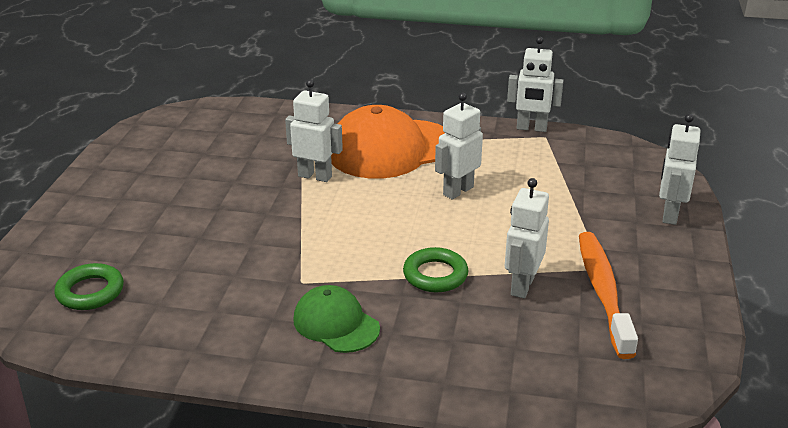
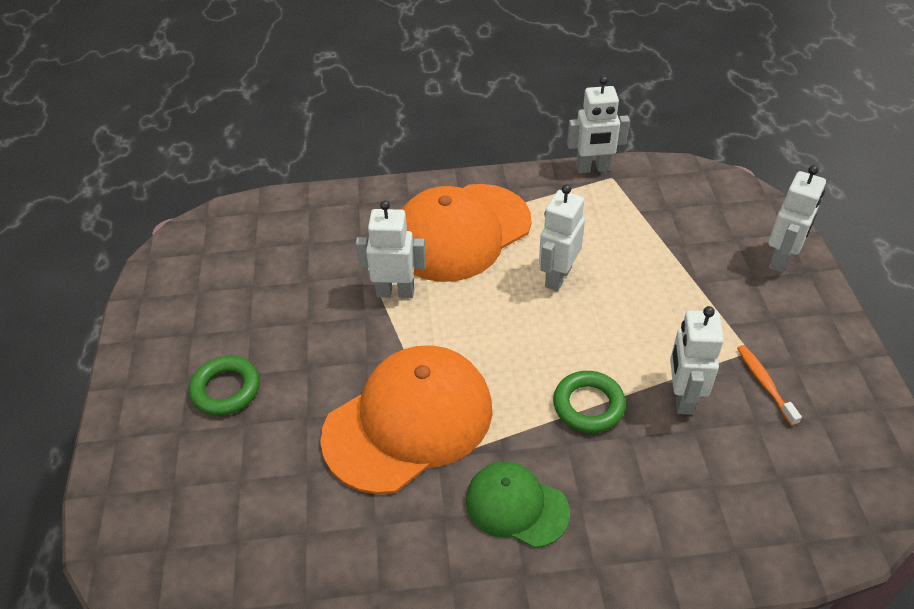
camera: 15 degrees left, 15 degrees up
green ring [54,263,124,310] -> green ring moved to [189,356,260,416]
orange toothbrush [579,232,638,359] -> orange toothbrush [737,345,802,426], size x0.50
white robot [659,114,700,225] -> white robot turned 150 degrees counterclockwise [768,165,826,273]
none -> orange cap [320,345,492,494]

